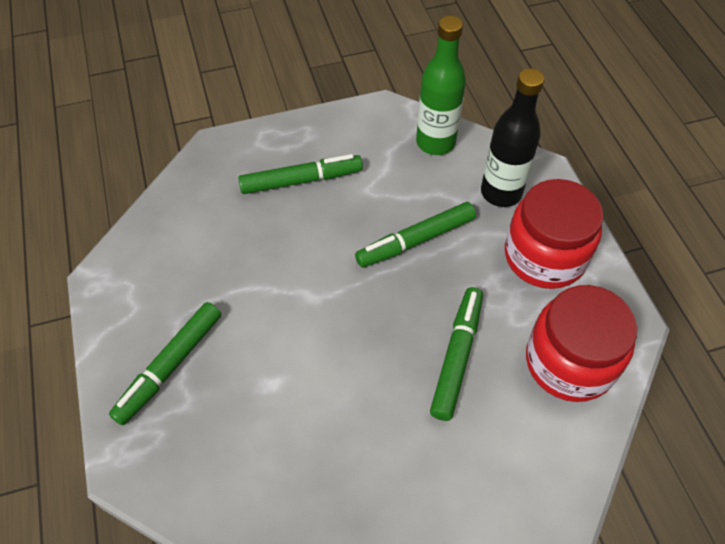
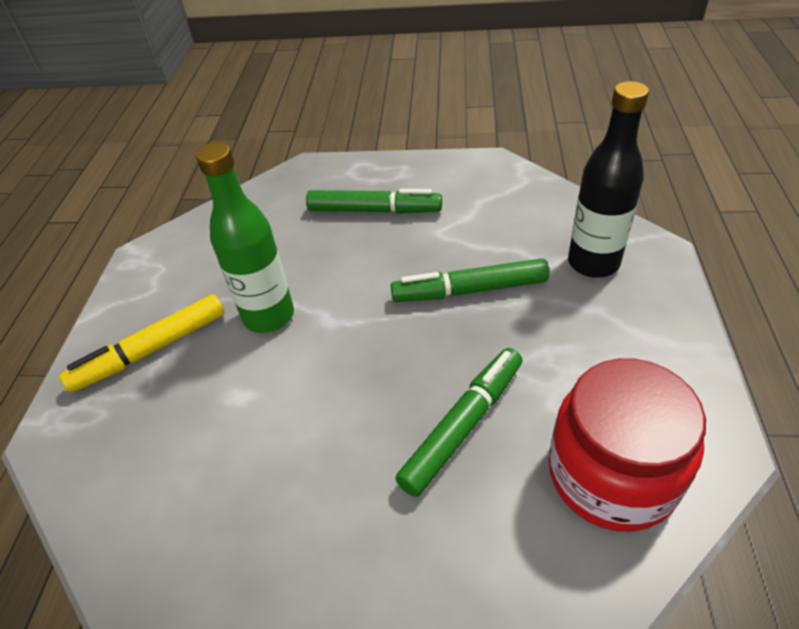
camera: 25 degrees right, 10 degrees down
green marker [109,302,221,425] -> yellow marker [59,294,225,393]
green bottle [416,16,466,155] -> green bottle moved to [196,142,294,333]
red jar [505,179,603,289] -> none

